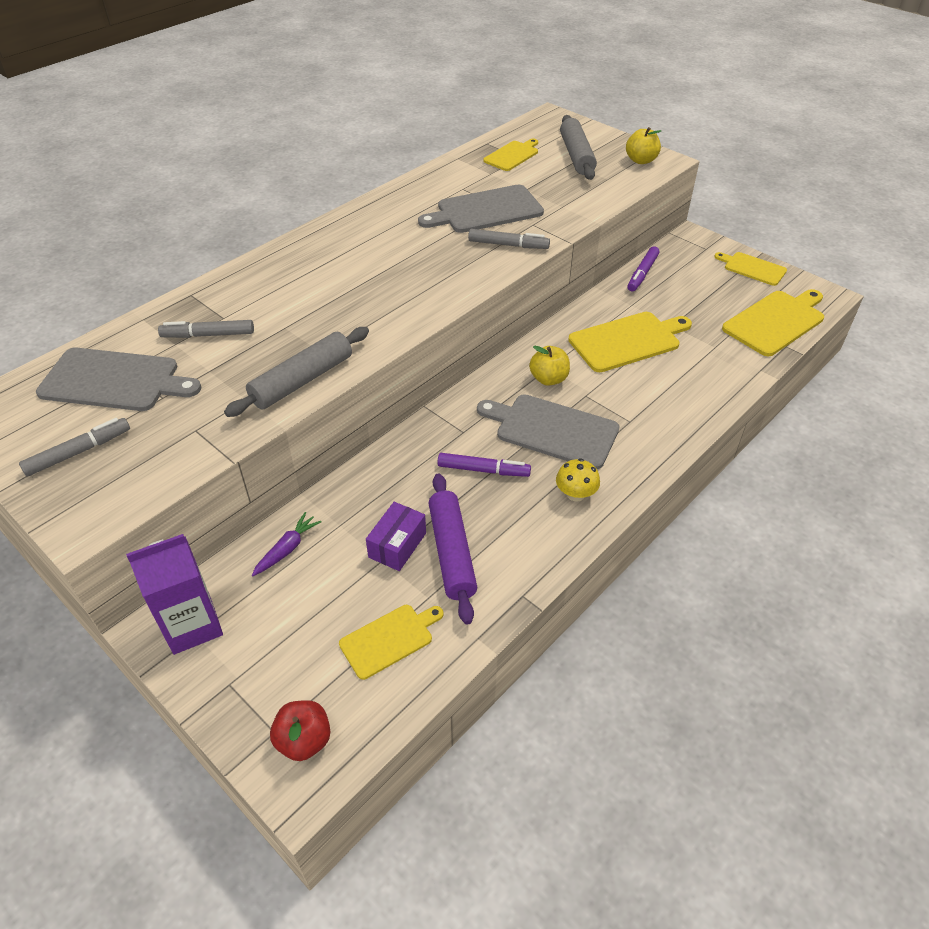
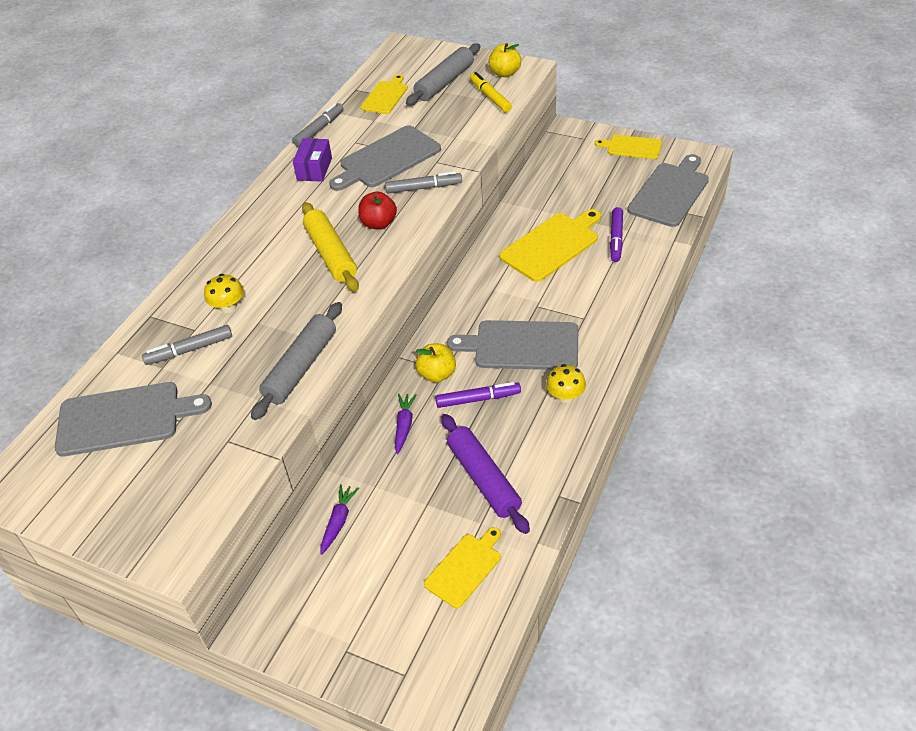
camera: 15 degrees left, 0 degrees up
grey marker [19,418,130,476] -> grey marker moved to [292,103,344,147]
purple carton [126,534,223,655] -> none
red apple [270,700,330,761] -> red apple moved to [358,191,397,230]
purple box [366,502,426,571] -> purple box moved to [293,138,332,182]
yellow apple [529,346,570,385] -> yellow apple moved to [416,344,456,383]
grey rolling pin [560,115,597,180] -> grey rolling pin turned 60 degrees clockwise [406,43,480,106]
purple marker [627,246,660,292] -> purple marker moved to [610,207,623,262]
yellow cutting board [722,289,824,356] -> grey cutting board [627,154,709,227]
none -> yellow mushroom [204,274,244,313]
none -> yellow rolling pin [302,202,359,292]
none -> purple carrot [395,394,417,454]
none -> yellow marker [470,72,512,112]

